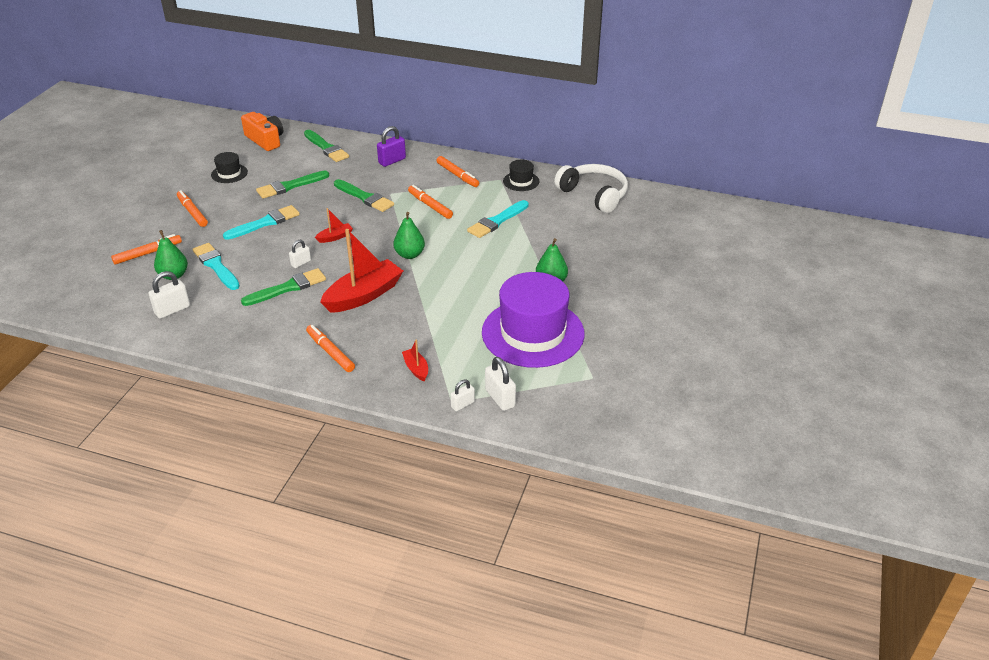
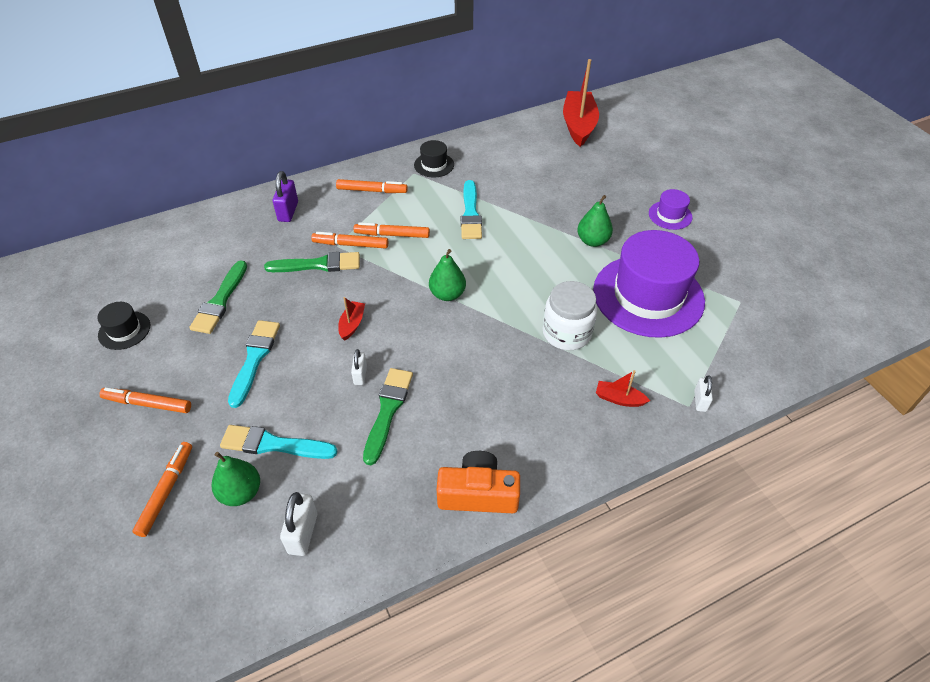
camera: 45 degrees left, 10 degrees up
orange camera [241,112,283,151] -> orange camera moved to [436,451,520,513]
green brush [304,130,349,162] -> none
orange marker [306,325,355,372] -> orange marker moved to [311,232,388,249]
red boat [320,229,403,313] -> red boat moved to [563,59,599,147]
white padlock [485,357,516,411] -> none
white headphones [554,164,628,213] -> none
none -> white jar [543,281,597,350]
none -> purple hat [649,189,692,230]

